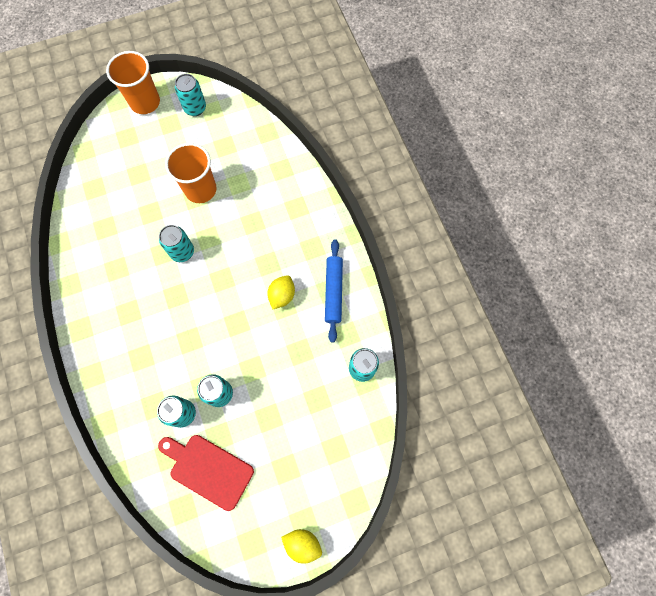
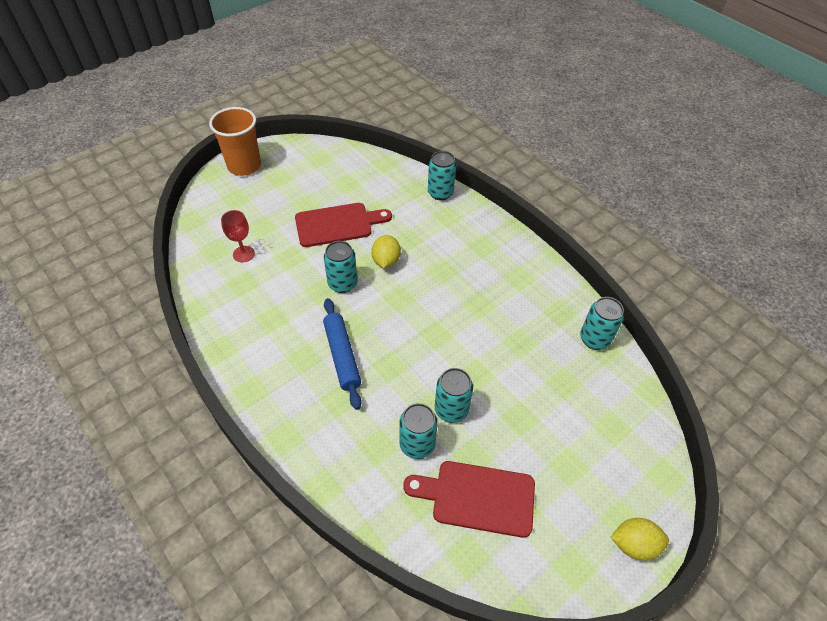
camera: 20 degrees left, 20 degrees down
orange cup [165,143,217,203] -> red cutting board [295,203,392,247]
turquoise can [175,74,206,116] -> turquoise can moved to [428,151,456,200]
yellow lemon [267,275,295,309] -> yellow lemon moved to [371,235,401,268]
blue rolling pin [325,239,343,343] -> blue rolling pin moved to [323,298,362,410]
none -> red goblet [221,210,255,262]

